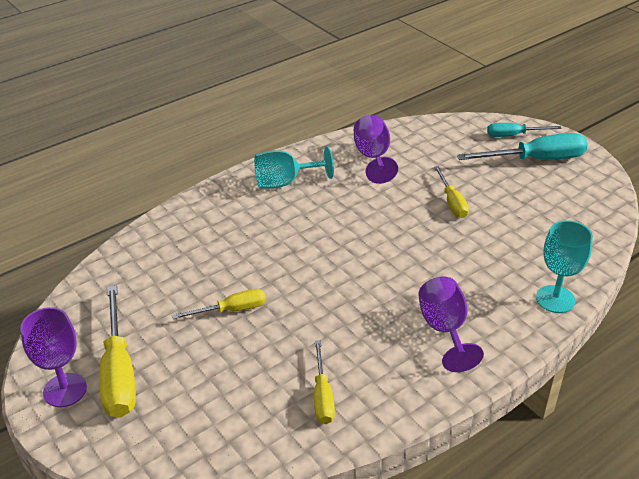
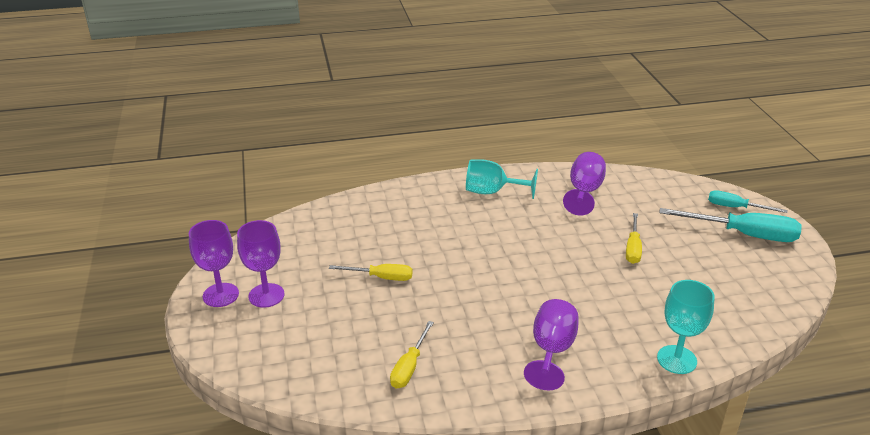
camera: 25 degrees right, 5 degrees down
yellow screwdriver [99,285,136,418] -> purple goblet [237,220,285,308]

